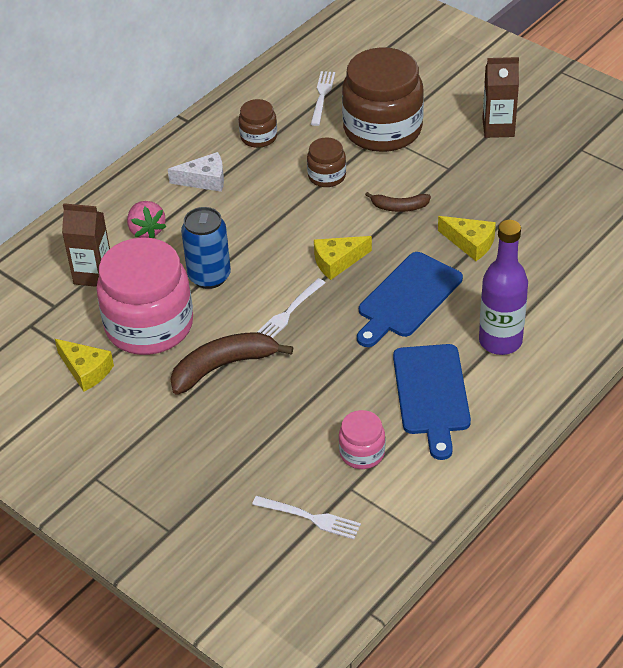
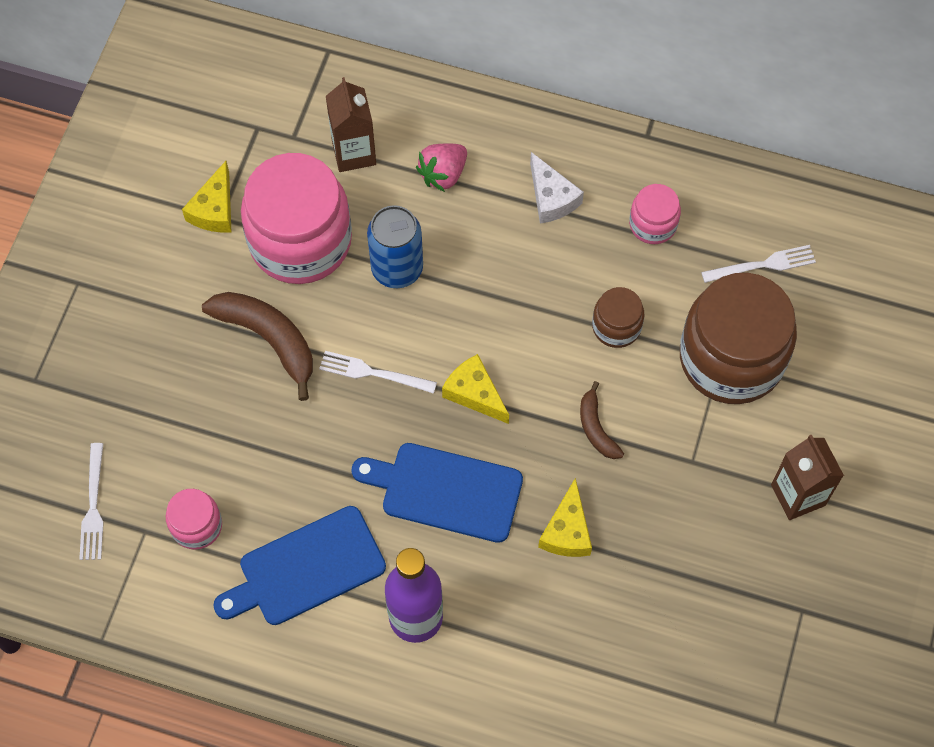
camera: 65 degrees right, 20 degrees up
brown jar [239,99,277,148] -> pink jar [629,184,681,244]

